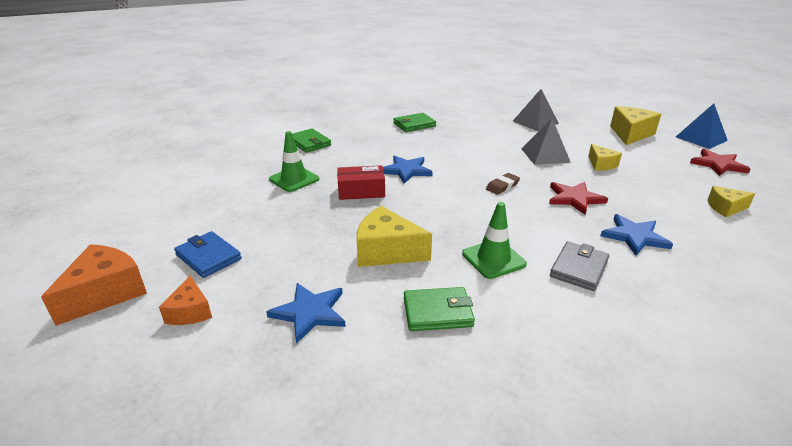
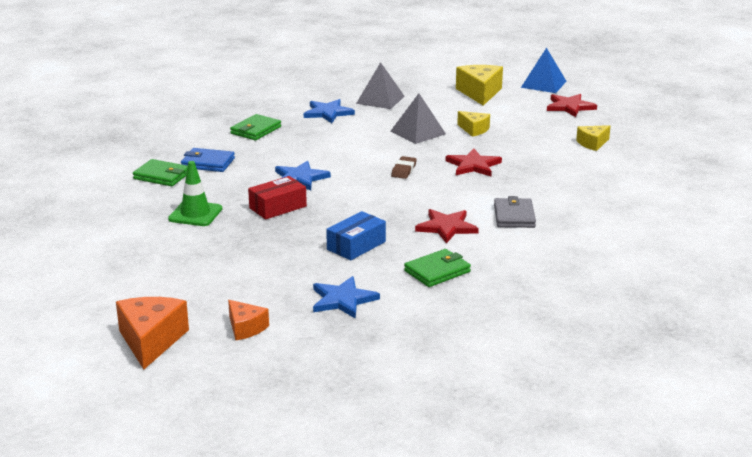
camera: 30 degrees left, 5 degrees down
blue wallet [174,231,242,278] -> blue wallet moved to [181,148,235,172]
yellow cheese [357,206,432,267] -> blue box [326,211,386,260]
green traffic cone [462,202,527,279] -> red star [415,209,479,243]
blue star [600,214,673,256] -> blue star moved to [304,99,355,123]

